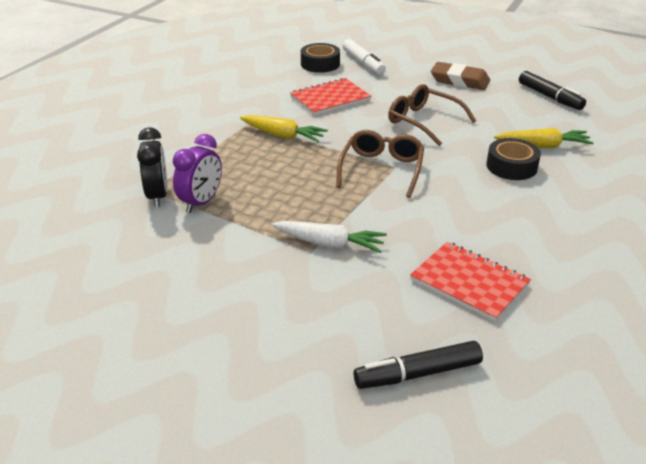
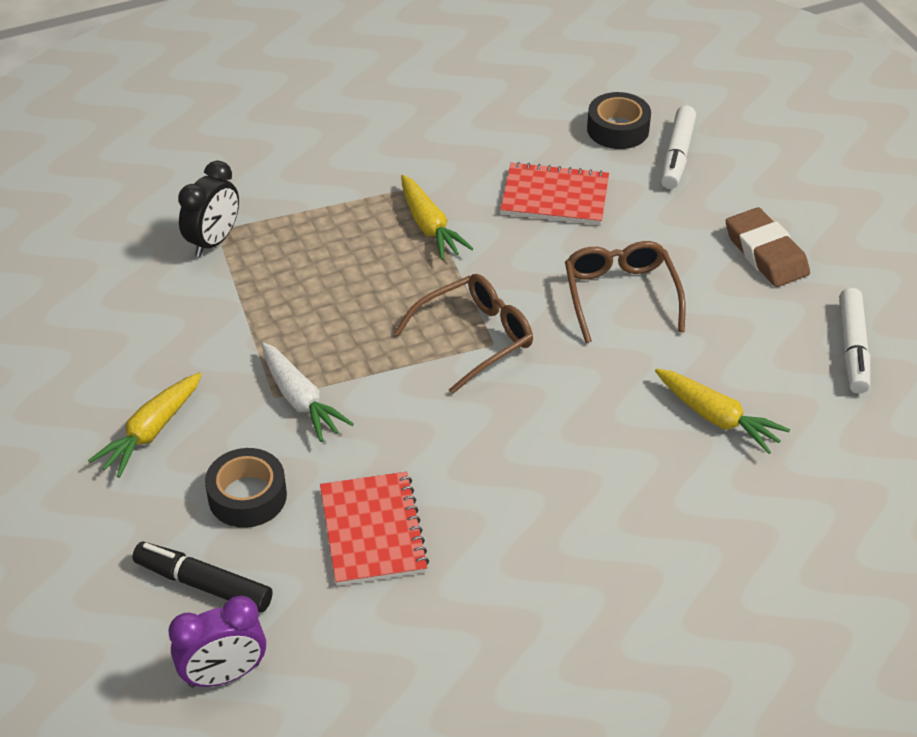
camera: 40 degrees right, 10 degrees up
purple clock [173,134,222,213] -> purple clock moved to [168,596,266,688]
black tape [486,138,541,180] -> black tape moved to [205,448,287,528]
black marker [519,71,586,110] -> white marker [839,288,870,394]
none -> yellow carrot [88,373,202,478]

